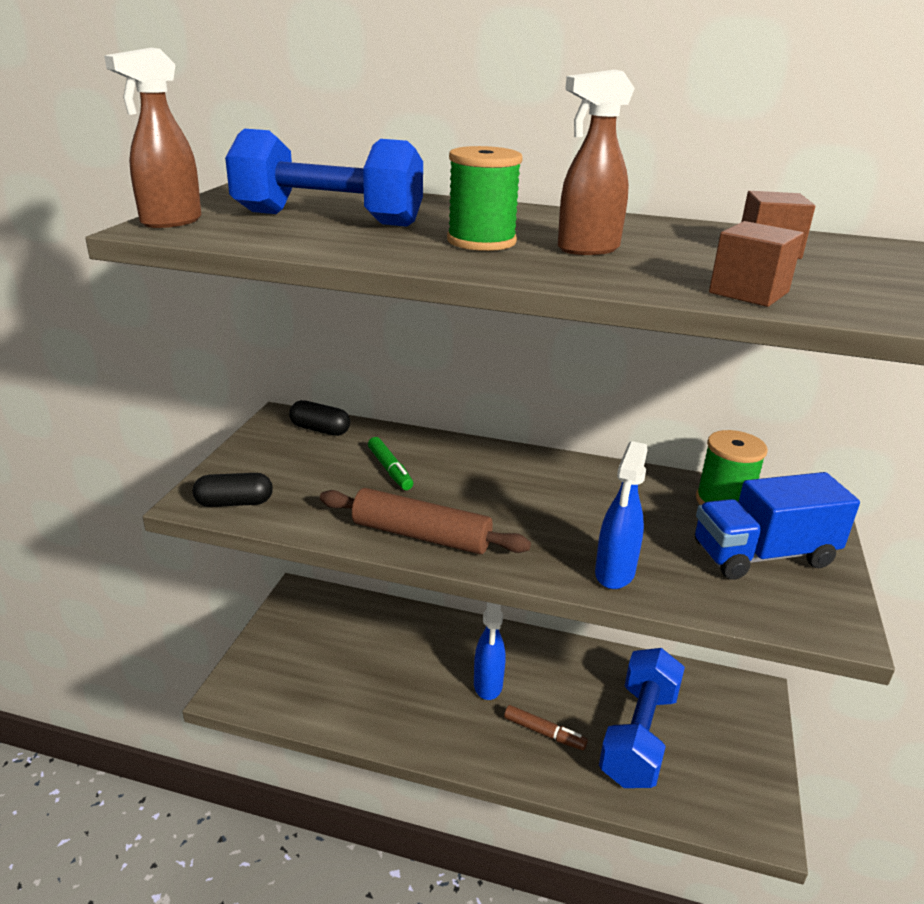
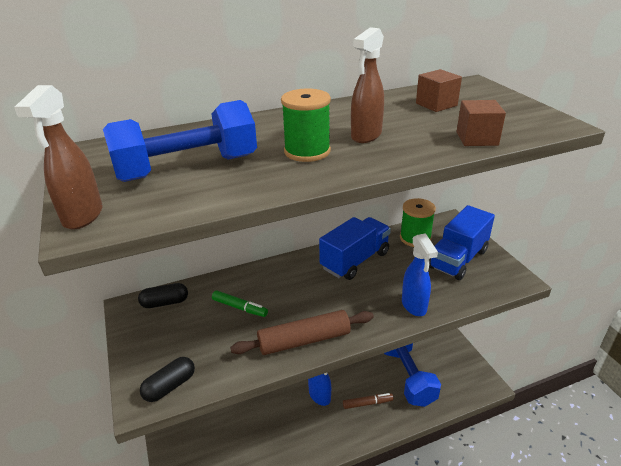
camera: 35 degrees left, 5 degrees up
none -> blue truck [319,217,391,280]

